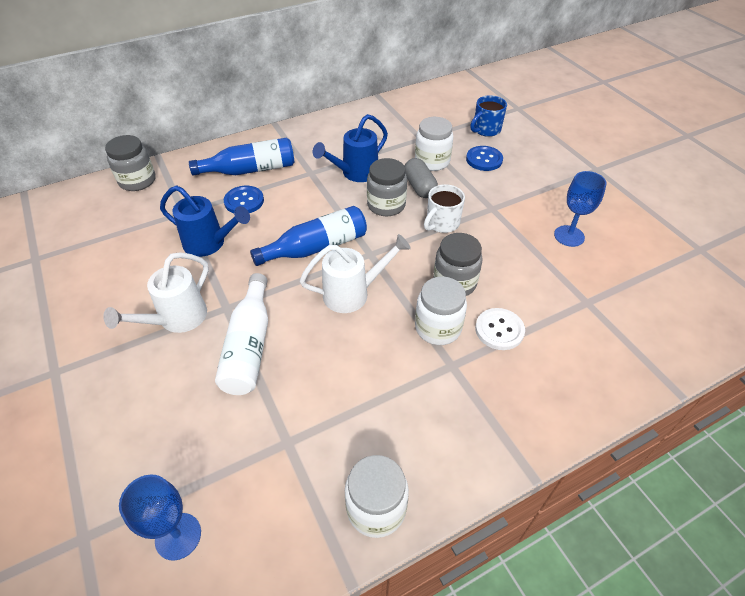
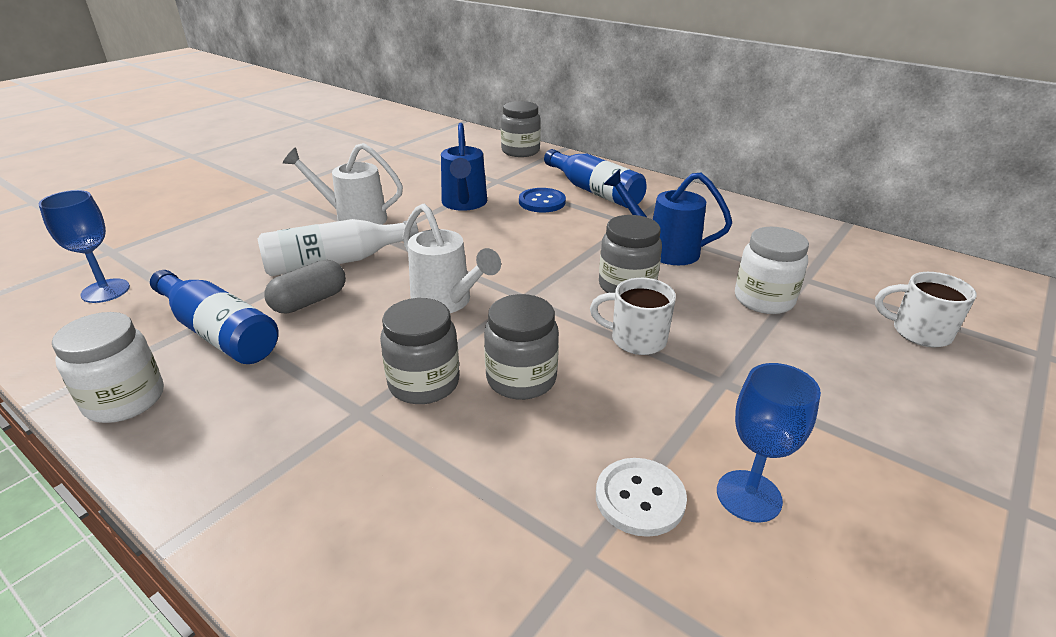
camera: 65 degrees right, 15 degrees down
blue bottle [250,206,367,266] -> blue bottle moved to [150,270,279,364]
grey capsule [405,158,438,198] -> grey capsule moved to [265,260,346,313]
white jar [415,276,467,345] -> grey jar [380,298,459,404]
blue button [466,146,503,171] -> none
blue mug [470,95,507,137] -> white mug [875,272,977,347]
white button [475,308,525,350] -> white button moved to [596,458,687,537]

